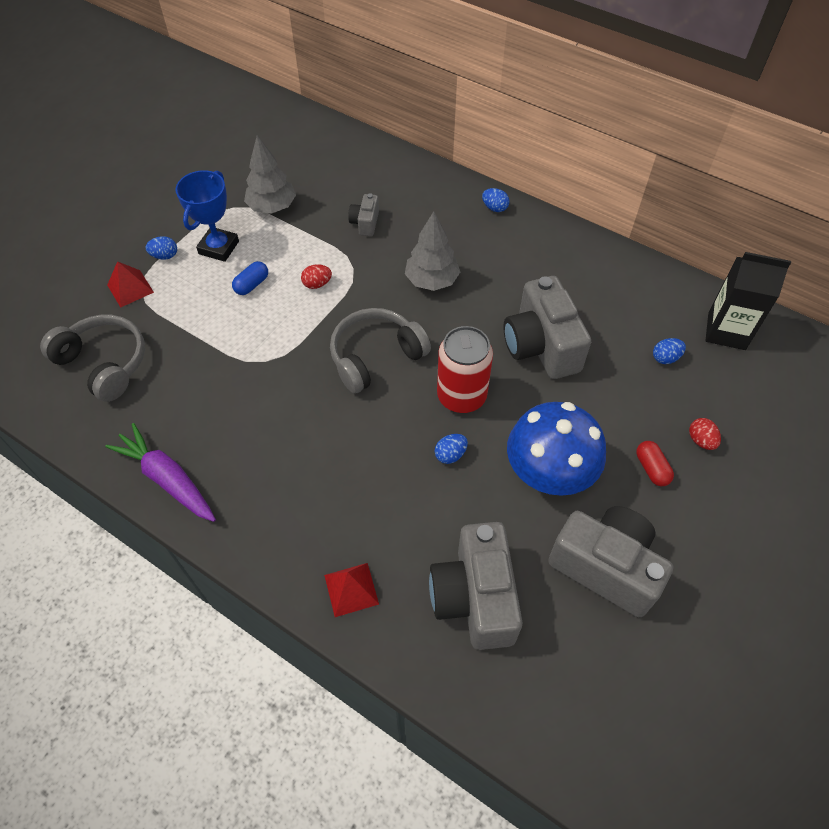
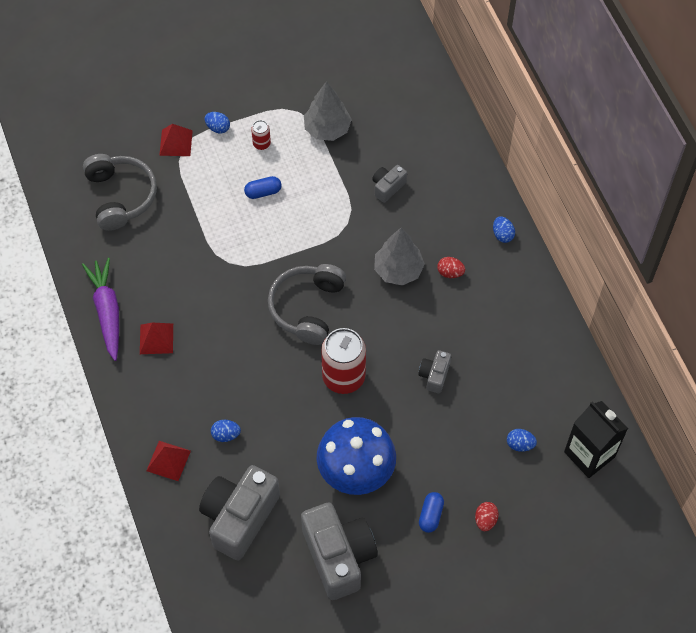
camera: 35 degrees right, 5 degrees up
blue trophy [175,170,239,262] -> red can [251,120,271,150]
red egg [301,264,332,289] -> red egg moved to [437,257,465,278]
grey headphones [330,308,431,394] -> grey headphones turned 75 degrees counterclockwise [268,264,346,345]
blue egg [435,434,468,464] -> blue egg moved to [211,420,241,442]
grey camera [503,276,591,379] -> grey camera [418,350,451,393], size x0.47
red capsule [636,441,674,486] -> blue capsule [419,492,444,533]
none -> red pyramid [140,323,173,354]

